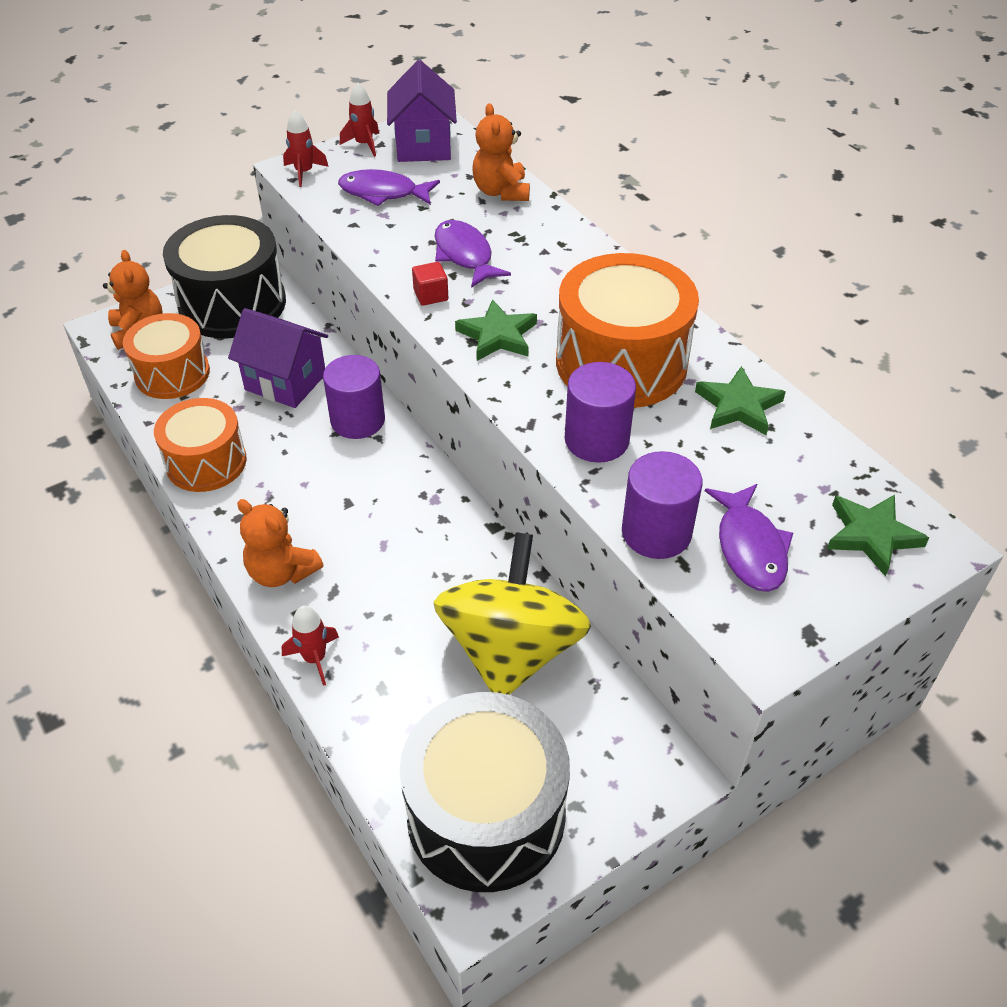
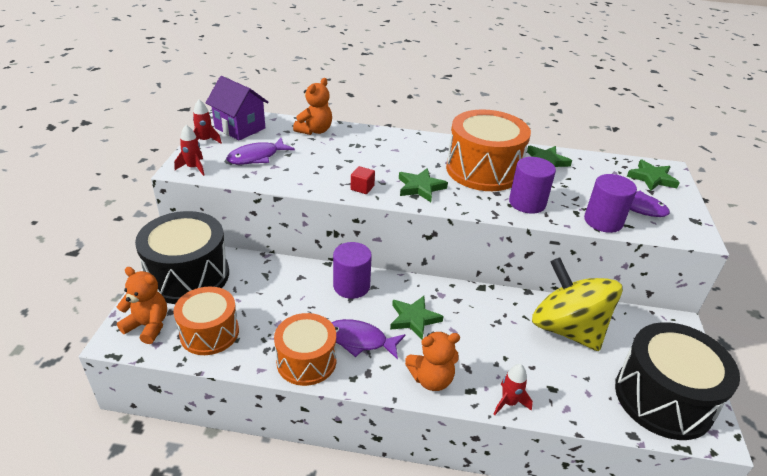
camera: 50 degrees left, 10 degrees down
purple house [228,308,328,408] -> none
purple fish [435,220,511,288] -> purple fish moved to [331,319,406,360]
orange teddy bear [472,103,530,201] -> orange teddy bear turned 90 degrees counterclockwise [293,78,332,135]
none -> green star [390,296,444,340]

